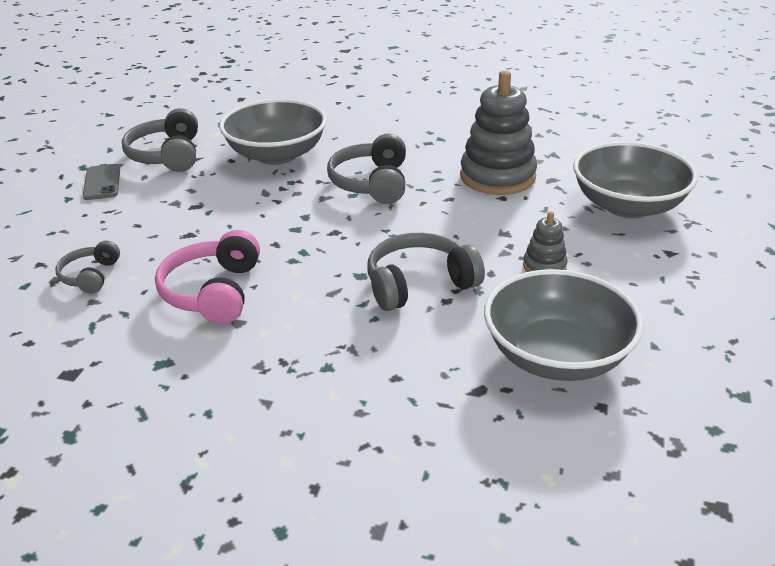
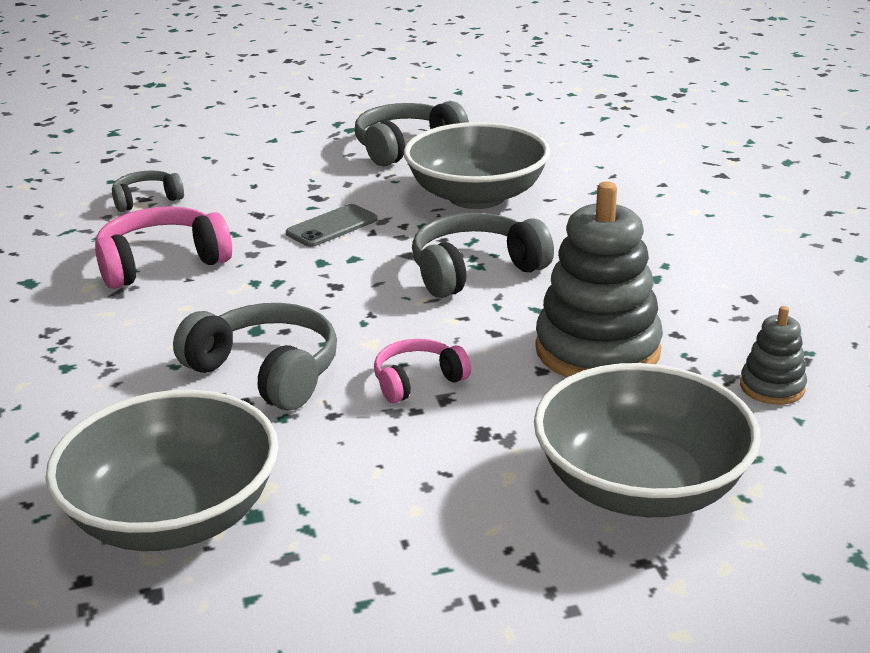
camera: 60 degrees right, 5 degrees down
grey phone [83,164,120,200] -> grey phone moved to [286,204,377,247]
grey stacking toy [523,211,567,272] -> grey stacking toy moved to [740,306,807,405]
none -> pink headphones [374,339,471,403]

